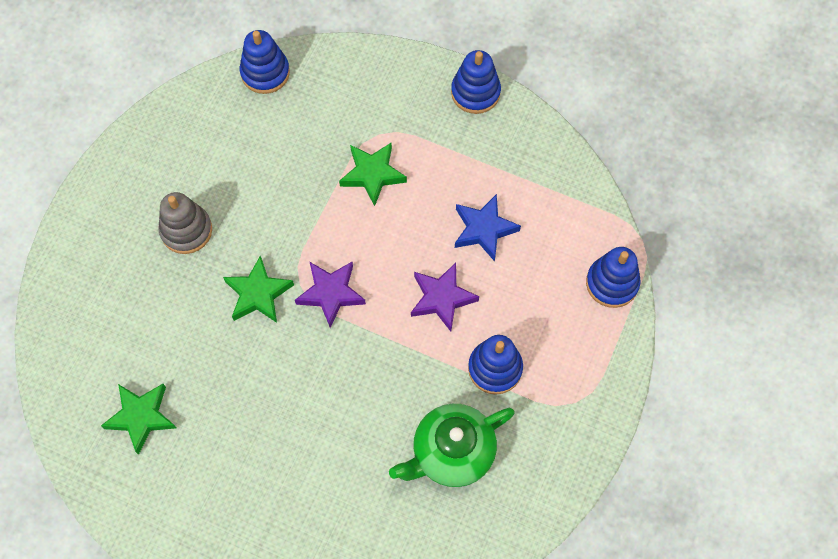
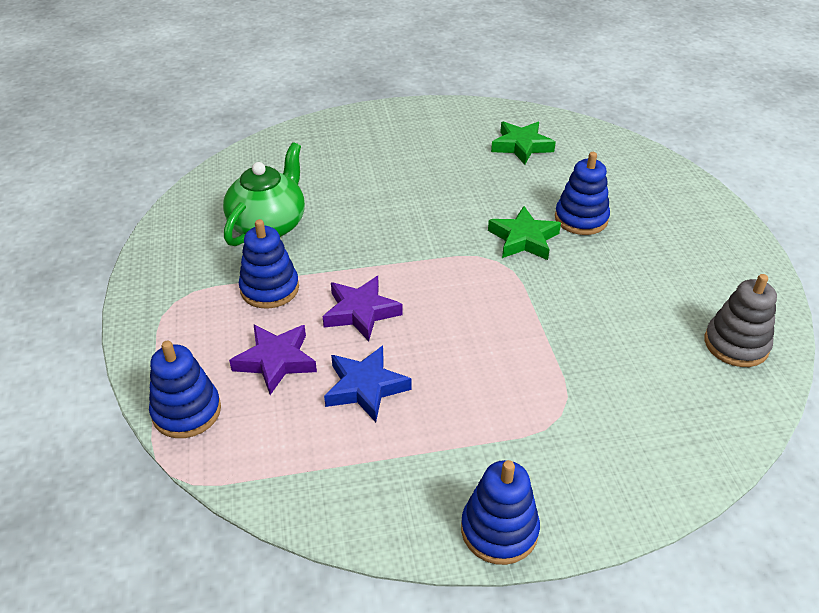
camera: 145 degrees right, 25 degrees down
grey stacking toy [158,192,212,254] -> grey stacking toy moved to [704,274,777,367]
blue stacking toy [240,30,290,94] -> blue stacking toy moved to [555,152,610,235]
purple star [295,262,366,328] -> purple star moved to [229,324,317,395]
green star [339,142,407,206] -> none

